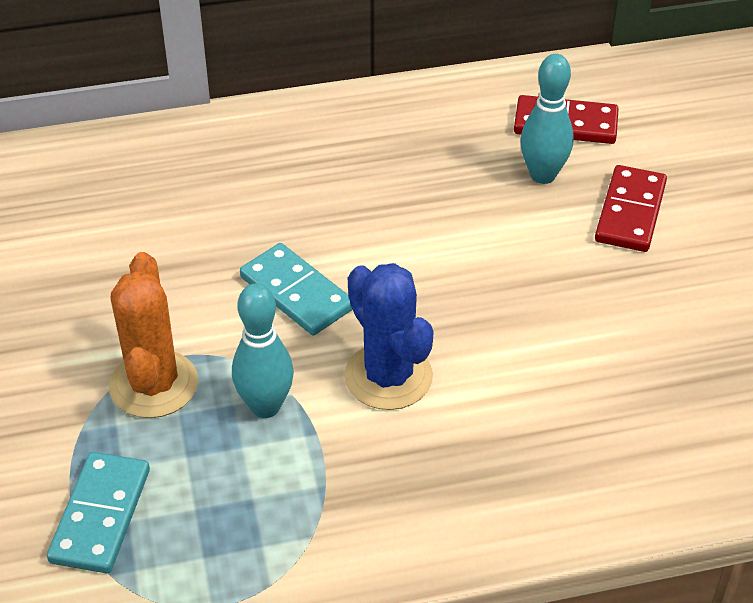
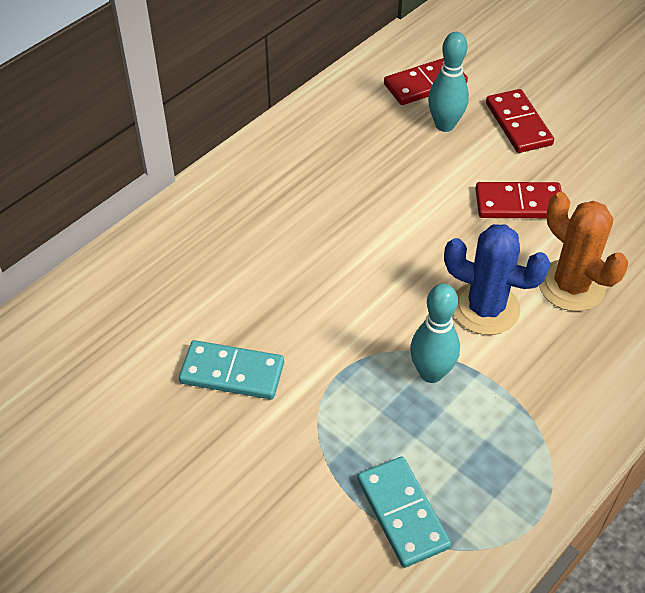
camera: 35 degrees left, 5 degrees up
orange cactus [109,252,198,418] -> orange cactus moved to [539,192,628,311]
turquoise domino [240,243,352,335] -> turquoise domino moved to [179,340,284,399]
none -> red domino [475,182,562,218]

